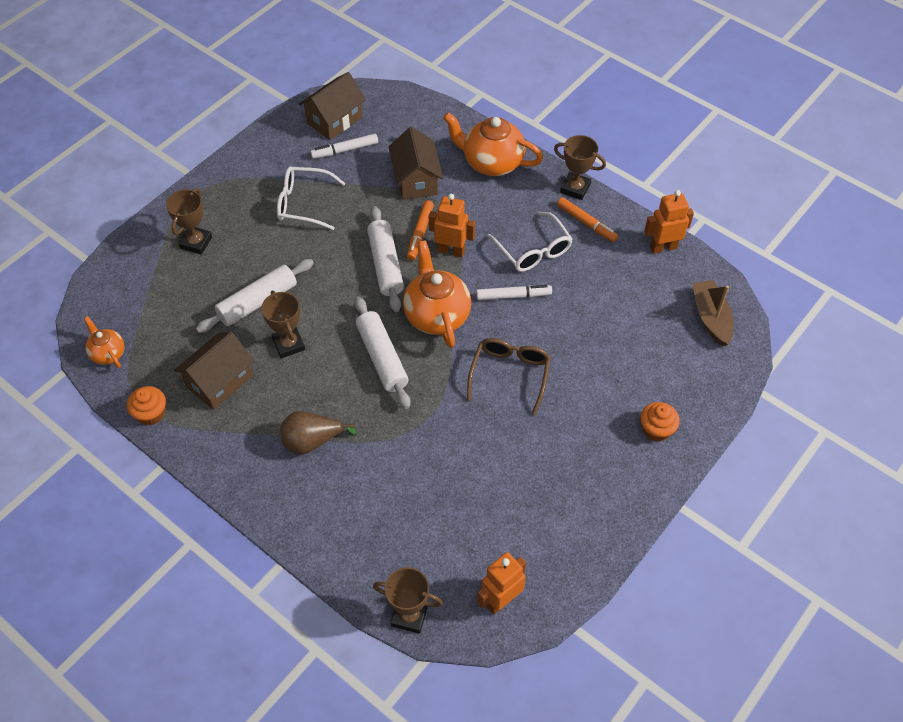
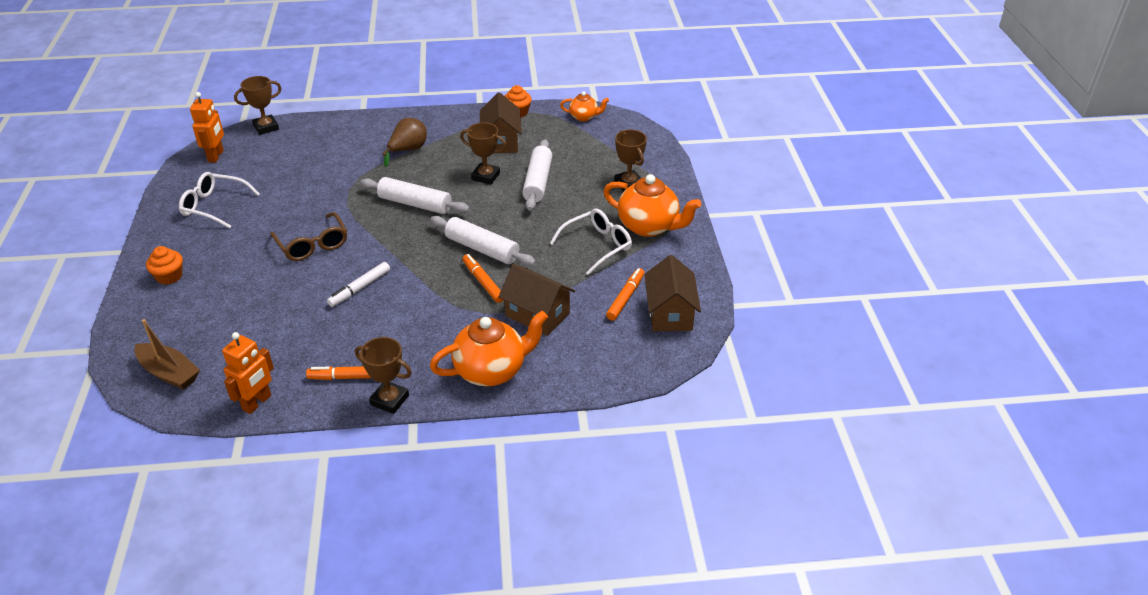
camera: 135 degrees right, 15 degrees down
white marker [310,134,378,159] -> orange marker [606,268,644,321]
orange teapot [403,240,471,348] -> orange teapot moved to [603,174,701,237]
orange robot [429,194,475,258] -> none
white glasses [487,212,573,272] -> white glasses moved to [179,172,260,229]
brown trophy [554,135,606,200] -> brown trophy turned 45 degrees clockwise [355,337,412,414]

